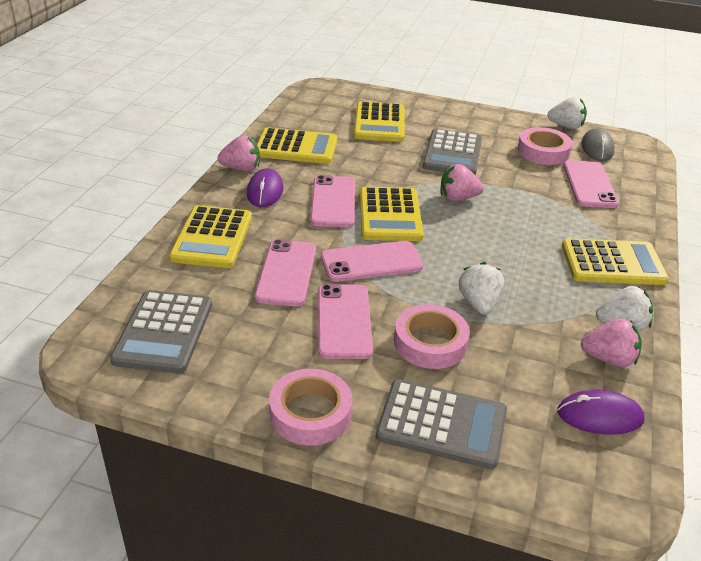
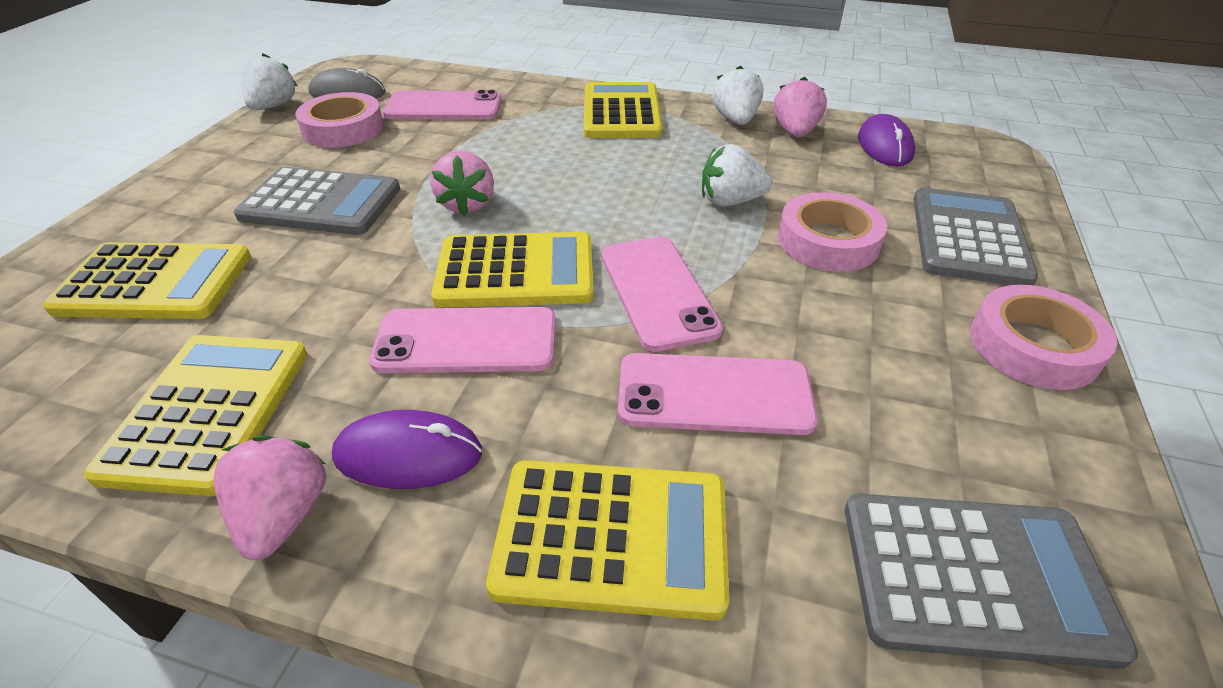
camera: 90 degrees left, 5 degrees up
pink phone [318,284,373,359] -> none

